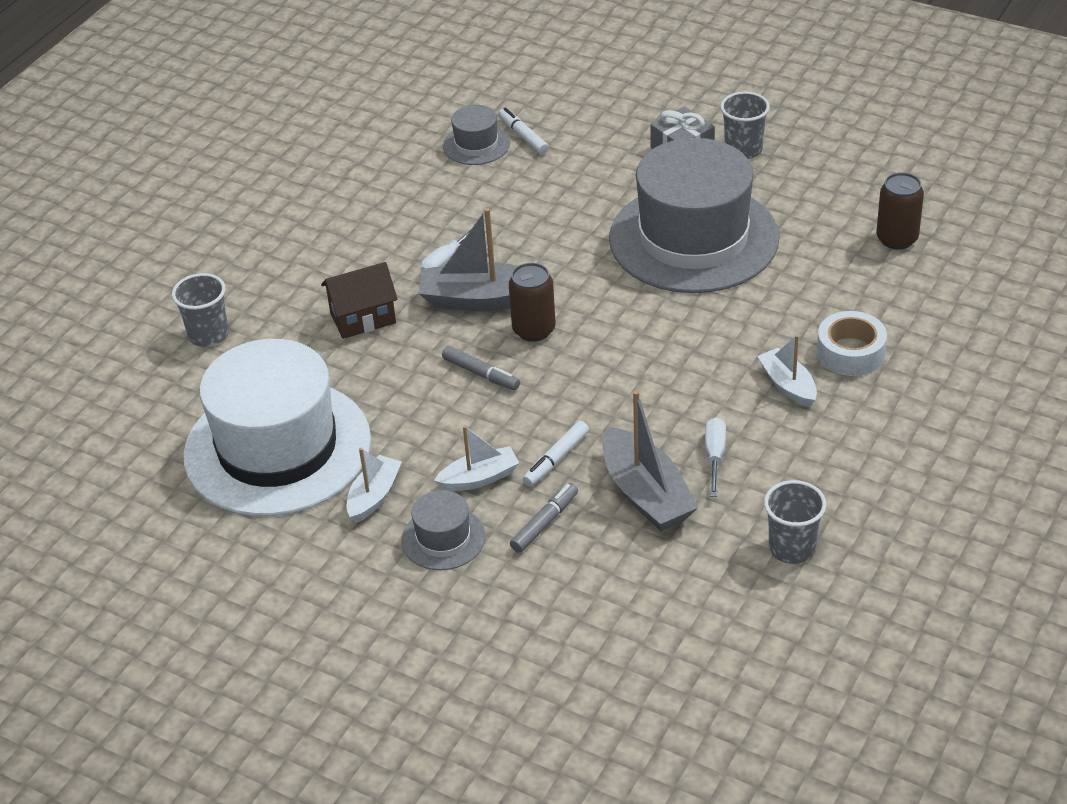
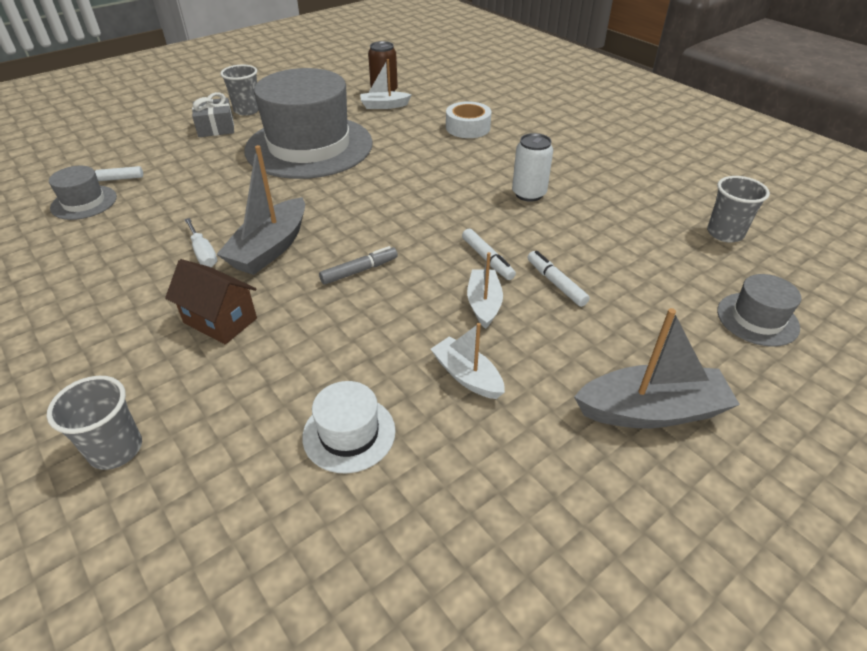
camera: 70 degrees left, 0 degrees up
white hat [183,339,371,516] -> white hat [302,381,396,473], size x0.43
brown house [321,262,398,339] -> brown house turned 60 degrees counterclockwise [165,259,257,344]
grey hat [401,490,486,570] -> grey hat moved to [717,274,801,347]
brown can [509,263,556,342] -> none
grey marker [510,483,578,553] -> white marker [528,251,590,307]
grey boat [602,390,698,531] -> grey boat moved to [574,308,740,428]
white screwdriver [705,417,726,497] -> white can [512,133,553,202]
white boat [757,335,817,407] -> white boat moved to [360,59,411,109]
grey cup [764,480,826,564] -> grey cup moved to [707,176,770,242]

